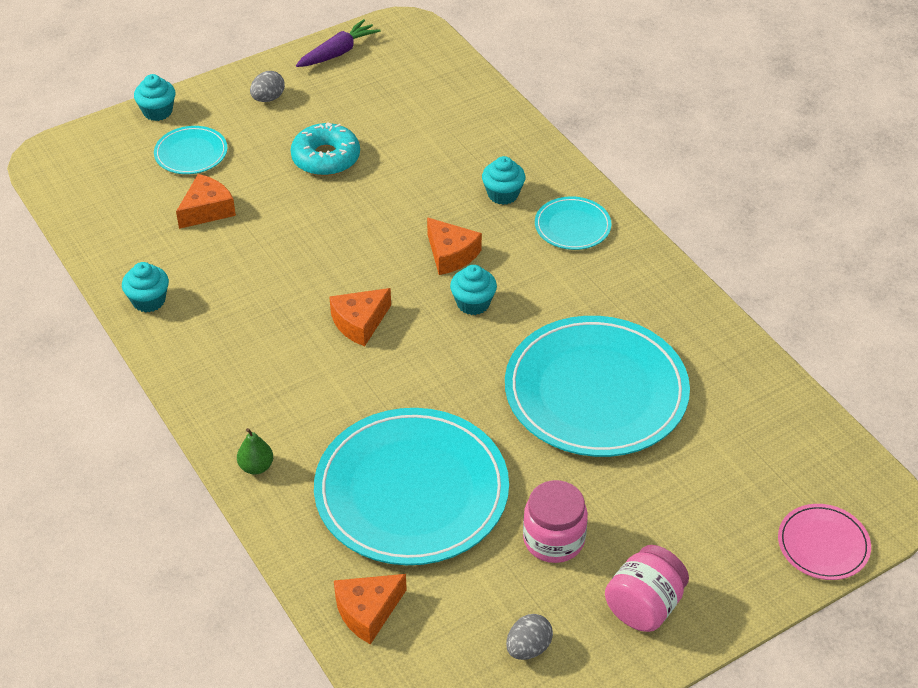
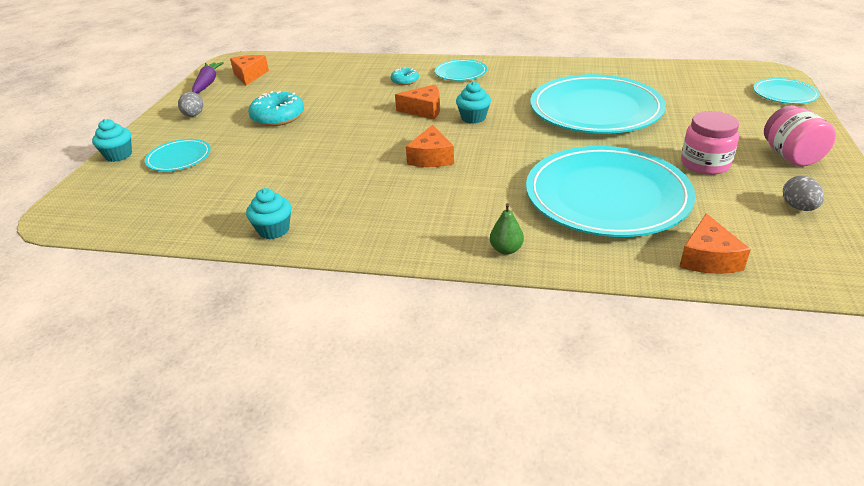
camera: 45 degrees left, 10 degrees down
orange cheese [176,174,236,229] -> orange cheese moved to [230,55,269,85]
turquoise cupcake [482,156,525,205] -> turquoise donut [391,68,419,85]
pink plate [778,504,871,580] -> turquoise plate [753,78,820,104]

